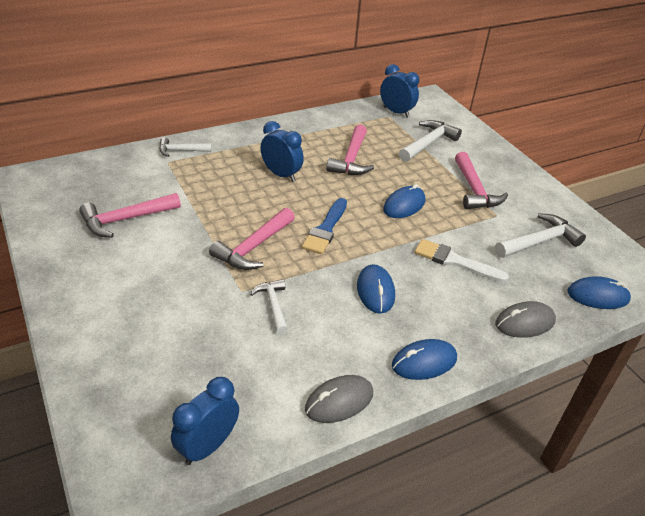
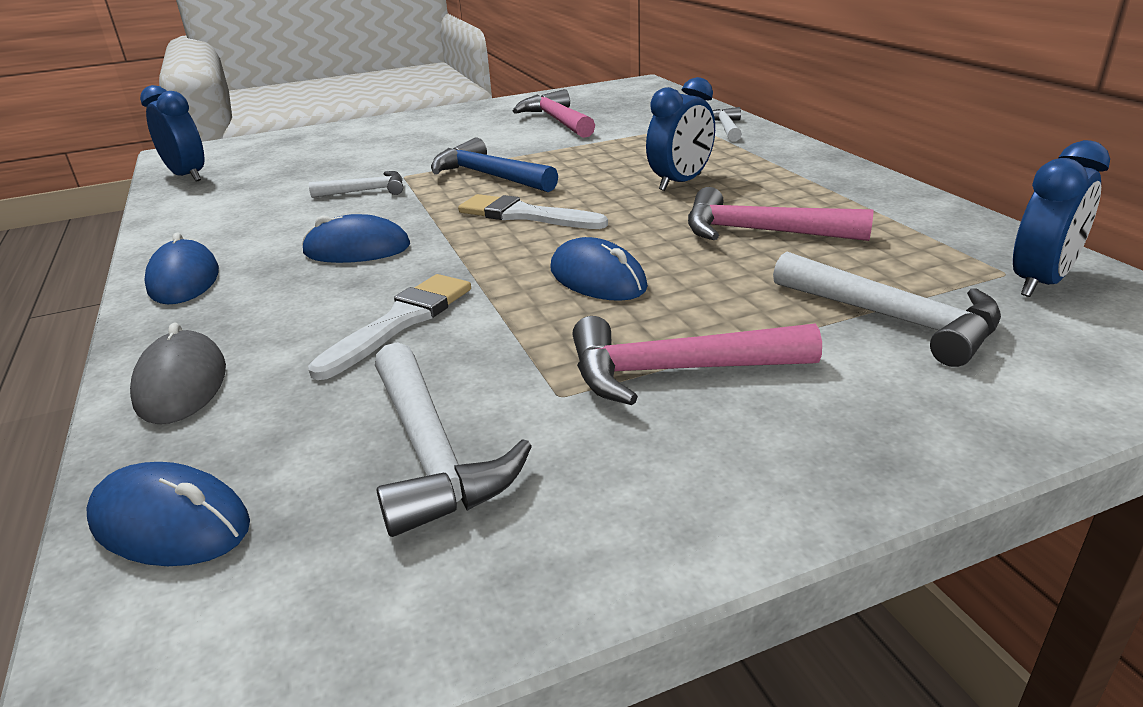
camera: 100 degrees right, 10 degrees down
pink hammer [209,208,295,270] -> blue hammer [431,138,558,192]
blue brush [302,198,347,254] -> white brush [458,194,608,229]
grey mouse [305,375,373,423] -> none
blue mouse [567,276,631,309] -> blue mouse turned 75 degrees counterclockwise [86,462,250,566]

